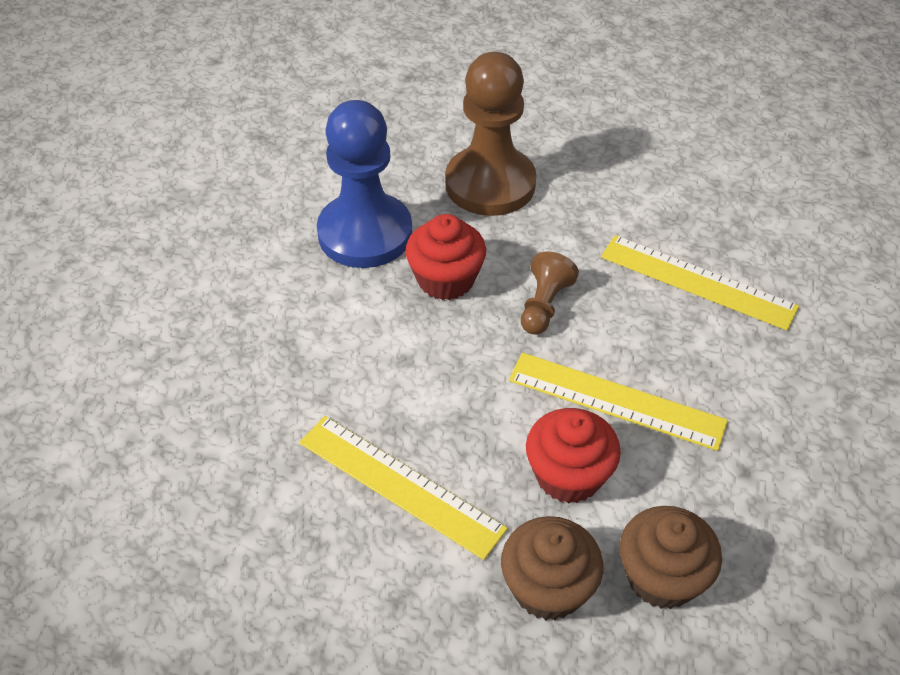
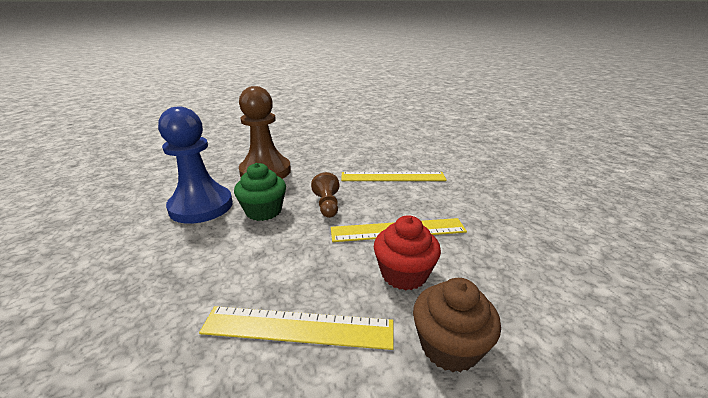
camera: 30 degrees left, 20 degrees down
red cupcake [405,214,486,300] -> green cupcake [234,163,286,221]
brown cupcake [620,506,722,609] -> none

